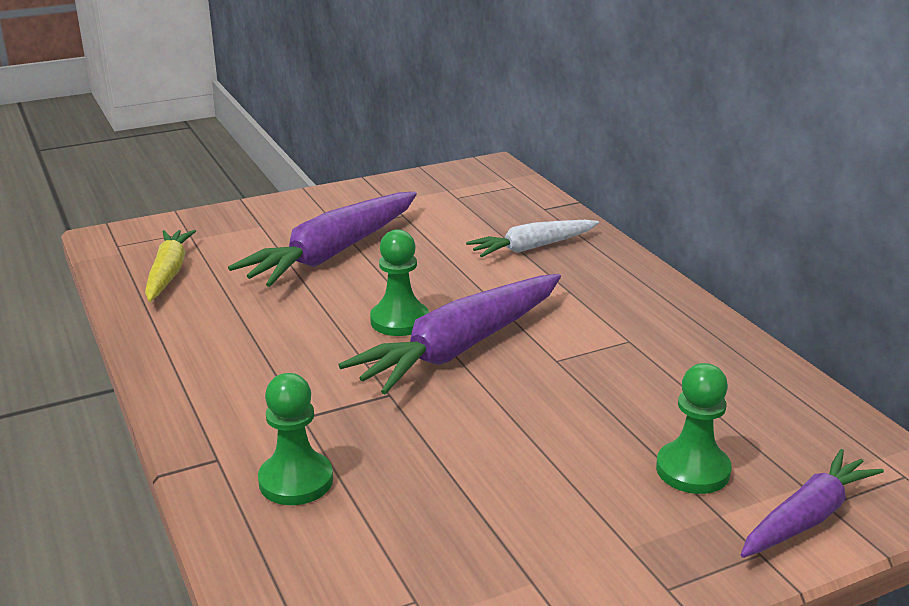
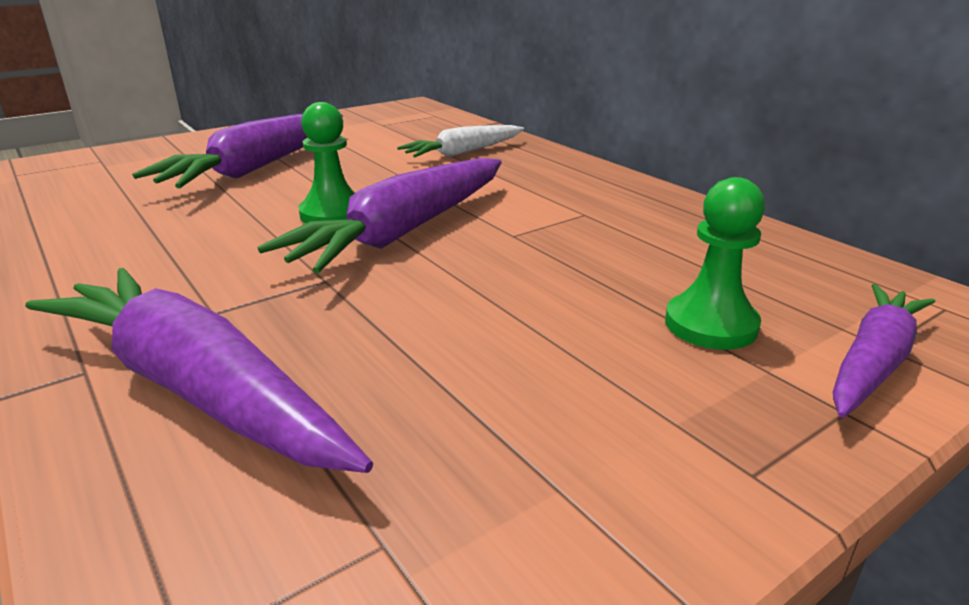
camera: 10 degrees left, 0 degrees up
yellow carrot [145,230,196,302] -> none
green pawn [258,373,333,505] -> purple carrot [25,268,373,473]

